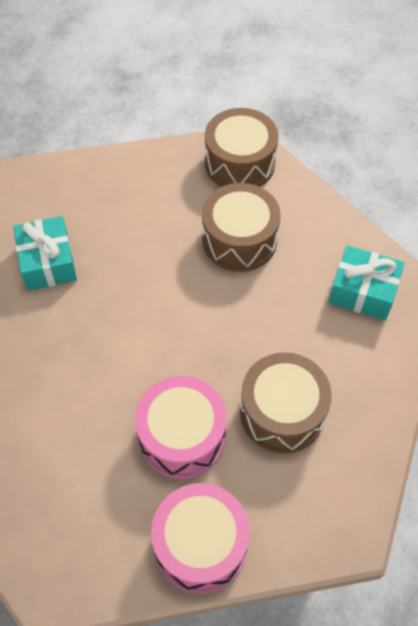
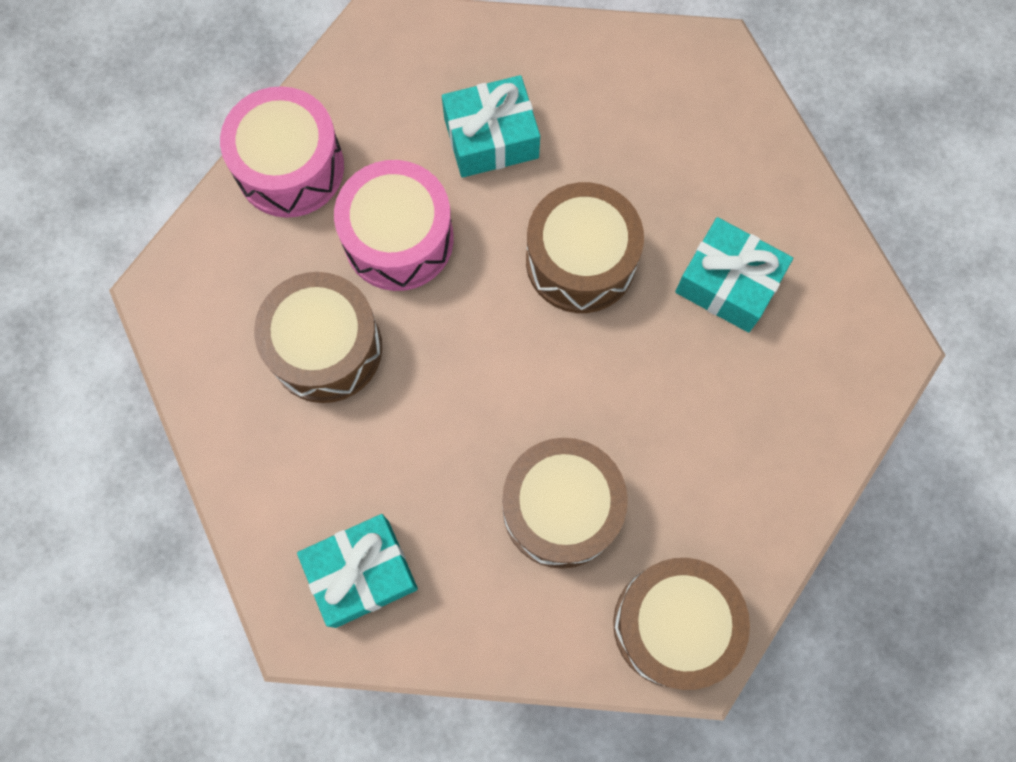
camera: 135 degrees right, 15 degrees up
none -> turquoise gift [442,75,540,178]
none -> brown drum [526,182,644,313]

